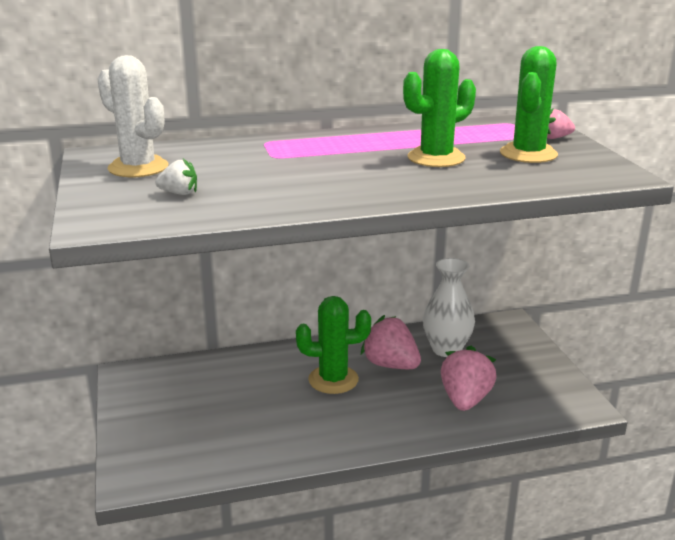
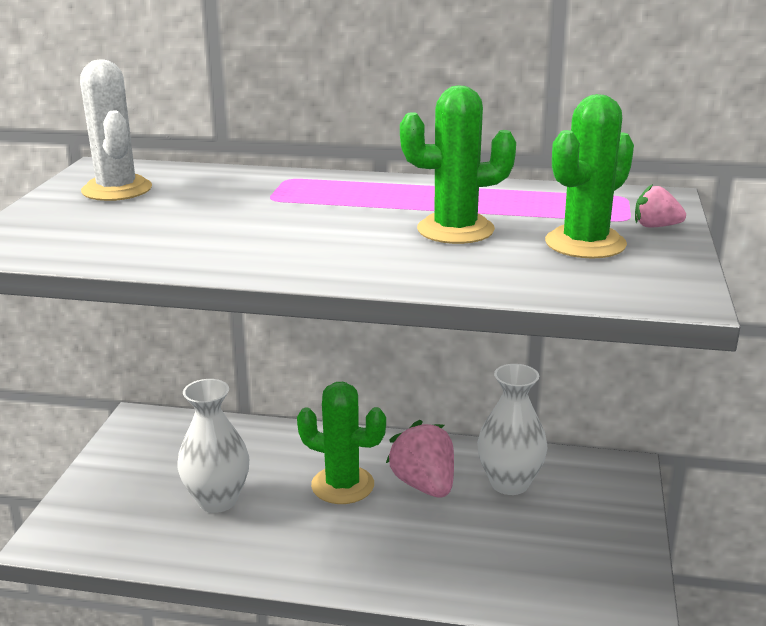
camera: 25 degrees right, 0 degrees up
white strawberry [155,159,197,195] -> none
pink strawberry [441,346,496,411] -> none
none -> white vase [177,379,249,513]

